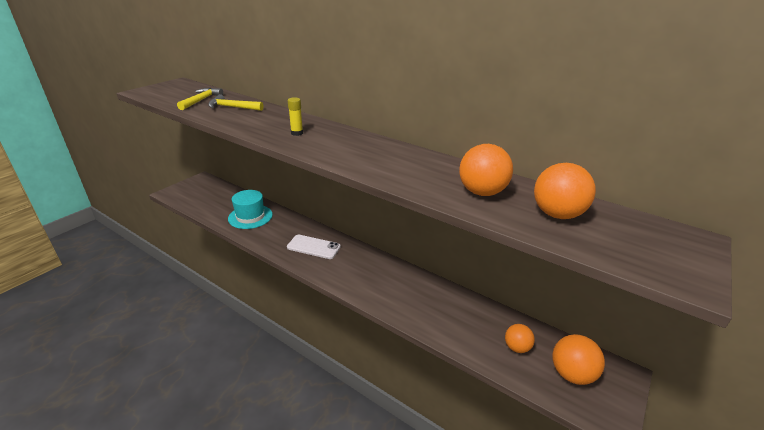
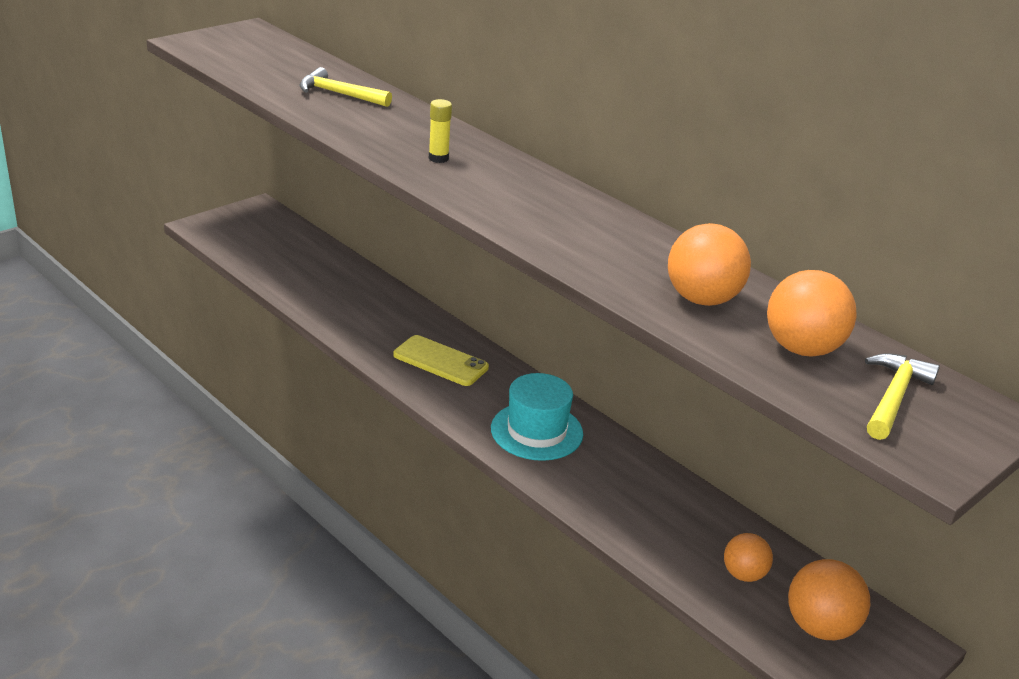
camera: 10 degrees right, 0 degrees up
yellow hammer [177,88,223,110] -> yellow hammer moved to [865,353,940,440]
turquoise hat [228,190,273,229] -> turquoise hat moved to [491,373,583,461]
white phone [287,234,341,259] -> yellow phone [393,335,489,386]

